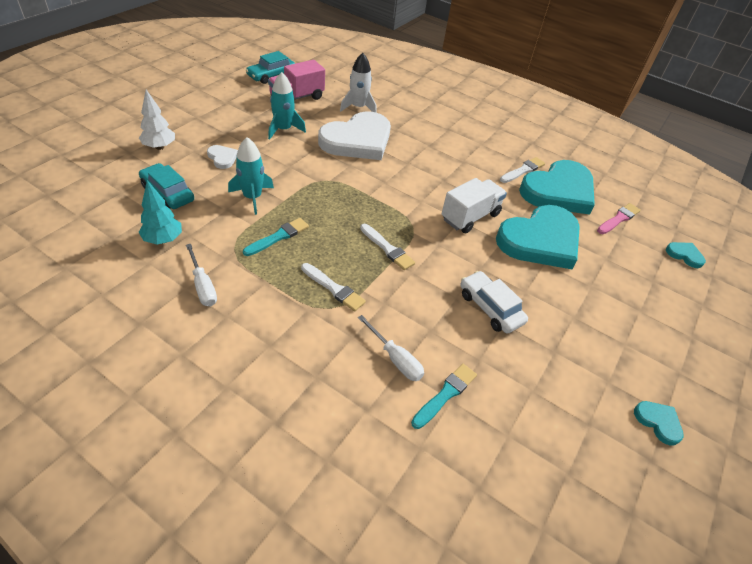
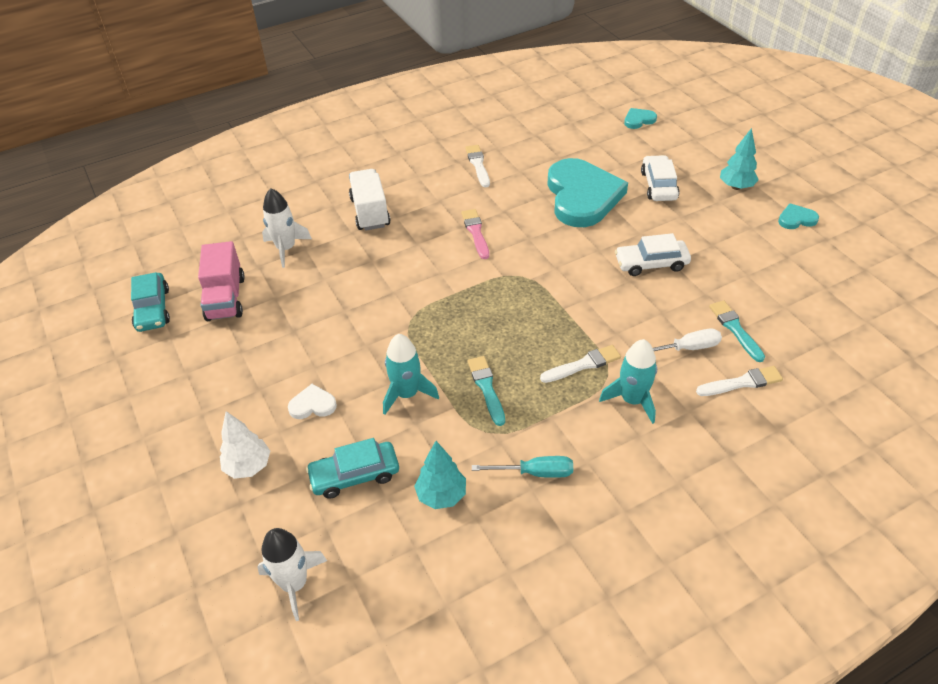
camera: 55 degrees left, 0 degrees up
white screwdriver [186,244,217,306] -> turquoise screwdriver [472,456,573,478]
turquoise rocket [268,72,306,140] -> turquoise rocket moved to [599,339,657,424]
white heart [318,111,391,160] -> none
white brush [360,224,415,270] -> white brush moved to [696,366,783,396]
white truck [442,178,507,233] -> white truck moved to [349,169,391,231]
turquoise heart [519,160,595,215] -> none
pink brush [597,203,641,234] -> pink brush moved to [461,209,489,259]
none -> white rocket [257,528,327,621]
none -> white car [641,155,680,201]
none -> turquoise tree [720,128,759,190]

